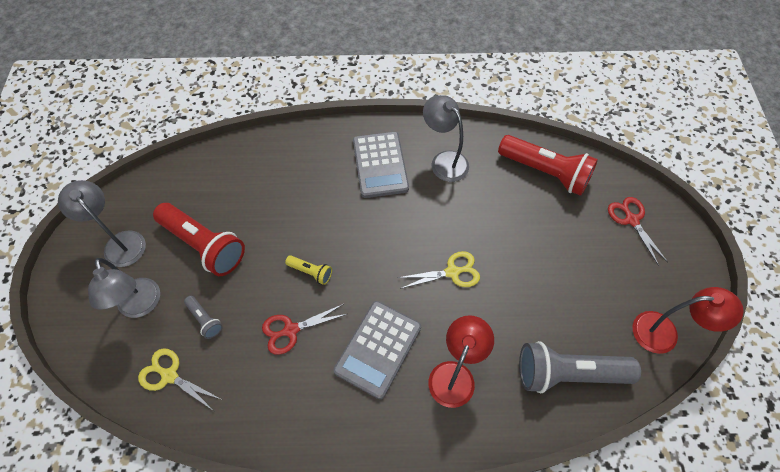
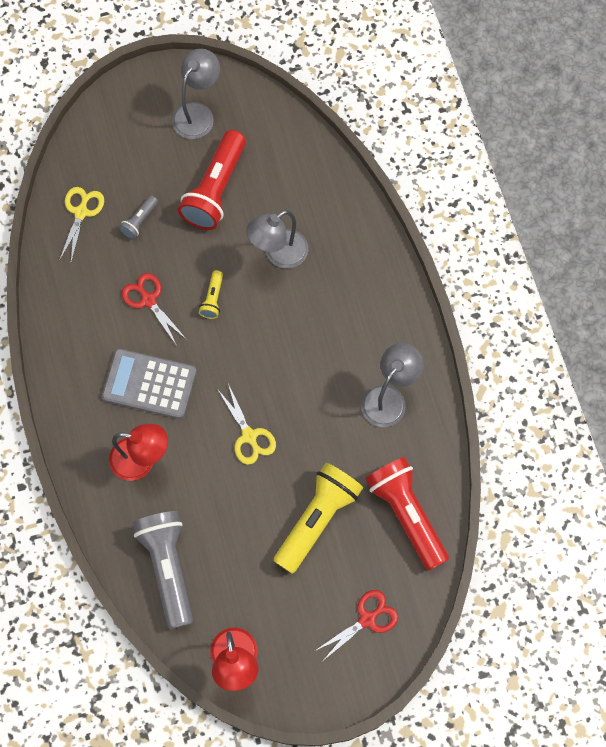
camera: 75 degrees right, 10 degrees up
grey lamp [88,258,160,318] -> grey lamp moved to [246,210,308,268]
grey calculator [353,132,409,198] -> none
red flashlight [498,135,598,196] -> red flashlight turned 135 degrees clockwise [365,457,449,571]
none -> yellow flashlight [273,463,363,574]

